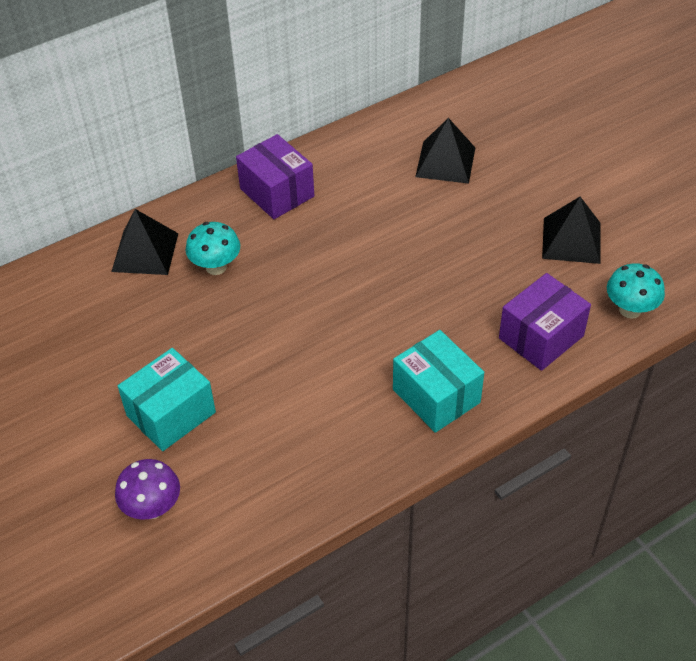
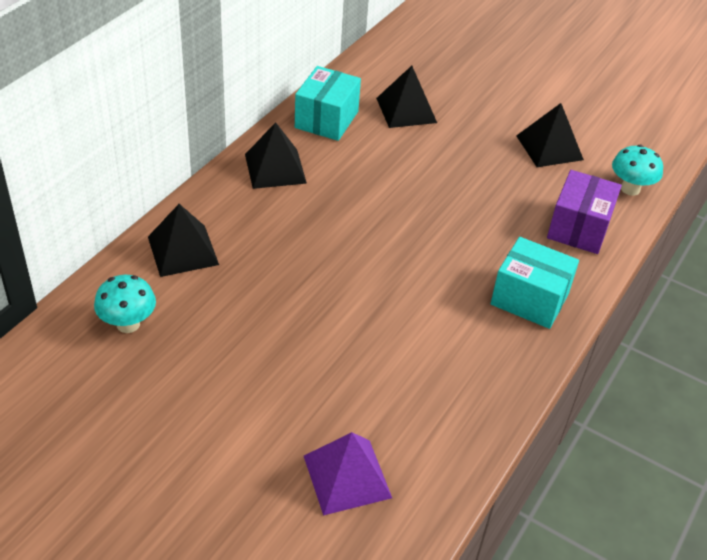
camera: 30 degrees left, 5 degrees down
purple mushroom [115,459,180,519] -> purple pyramid [304,432,392,516]
turquoise box [118,348,216,451] -> turquoise box moved to [295,66,361,141]
turquoise mushroom [186,222,240,275] -> turquoise mushroom moved to [94,275,156,333]
purple box [236,134,314,219] -> black pyramid [245,122,307,189]

